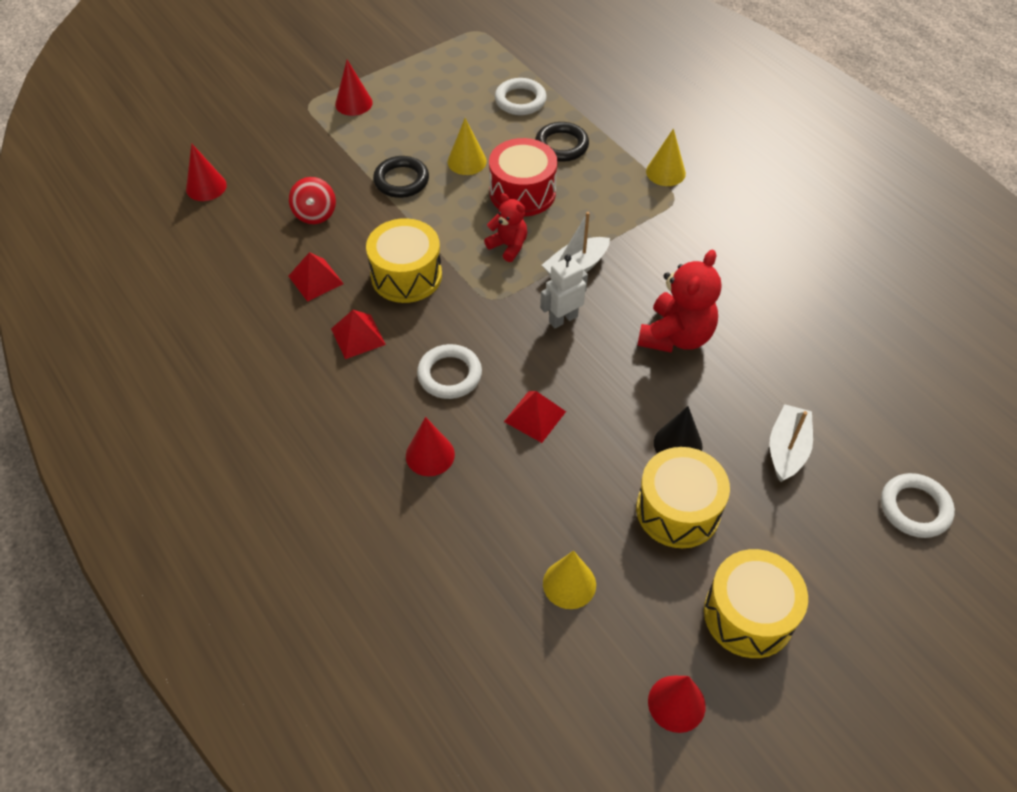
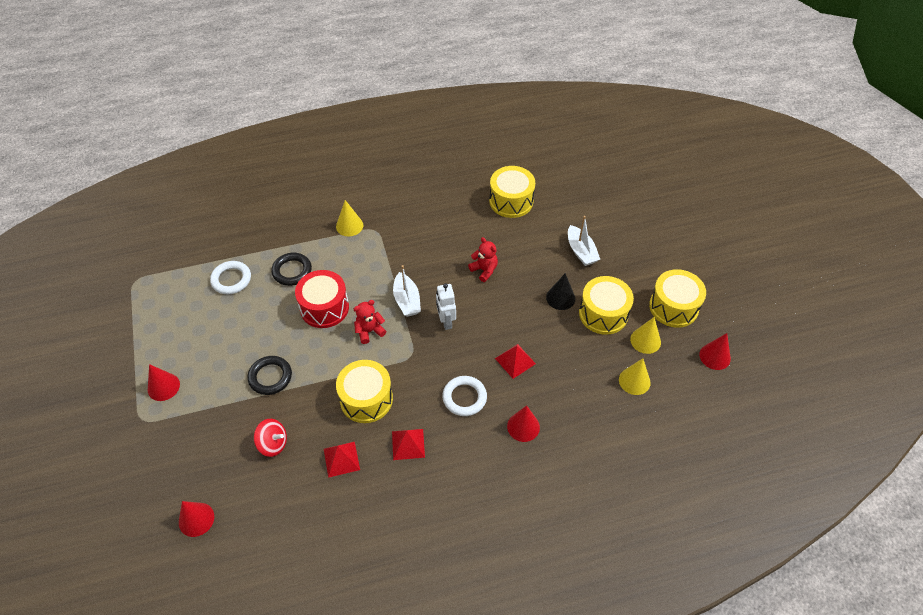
camera: 70 degrees left, 0 degrees up
yellow cone [447,118,487,175] -> yellow cone moved to [630,317,661,354]
red teddy bear [637,250,721,353] -> red teddy bear [468,237,498,282], size x0.59
white boat [770,404,813,482] -> white boat turned 150 degrees counterclockwise [568,216,600,266]
white ring [881,473,955,538] -> none
none -> yellow drum [489,166,535,218]

